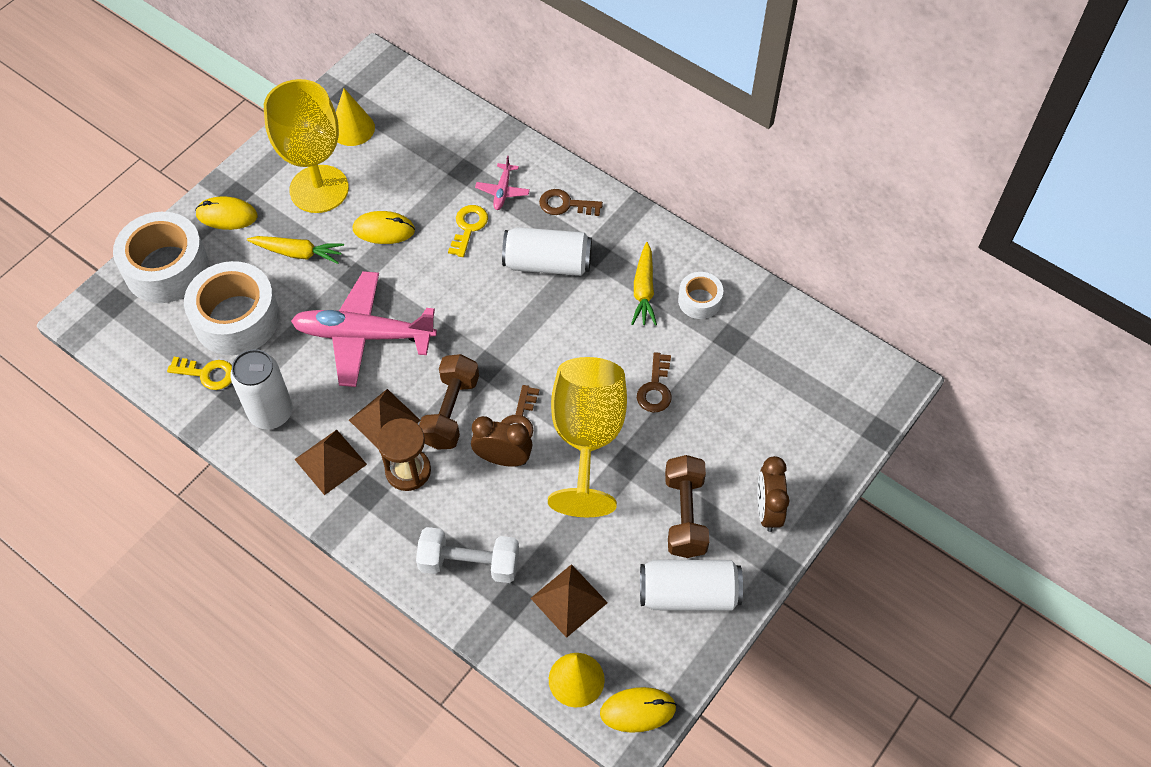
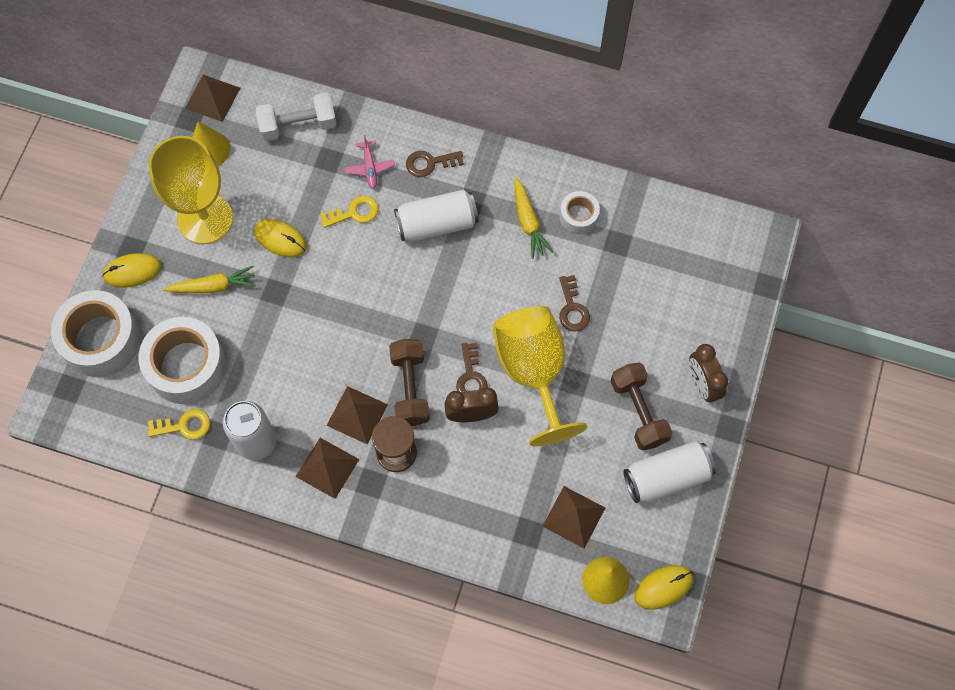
camera: 20 degrees left, 10 degrees up
pink plane [291,271,437,387] -> none
yellow mouse [353,211,415,244] -> yellow mouse turned 45 degrees clockwise [254,219,307,257]
white dumbbell [416,527,519,583] -> white dumbbell moved to [256,92,337,141]
yellow key [448,205,488,257] -> yellow key turned 75 degrees clockwise [320,196,379,228]
none -> brown pyramid [185,75,240,122]

